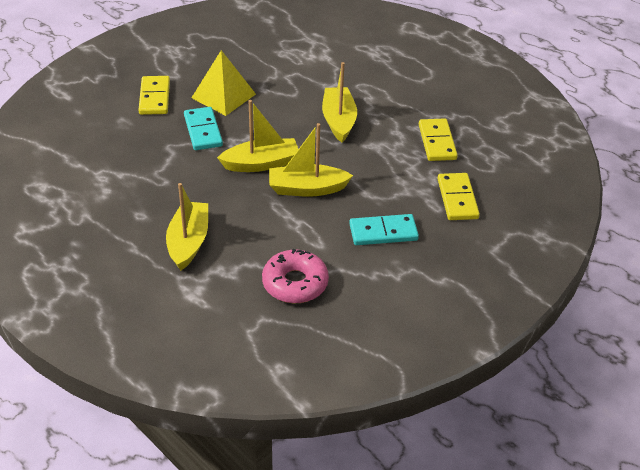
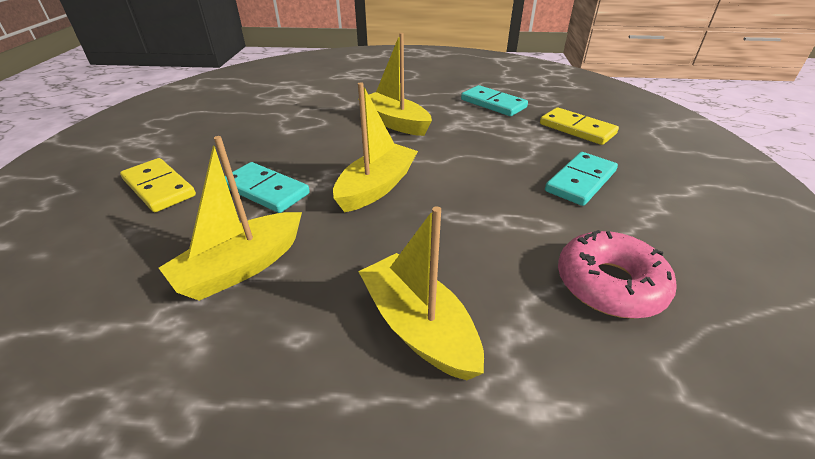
camera: 40 degrees left, 5 degrees down
yellow pyramid [191,50,256,116] -> none
yellow boat [269,123,353,197] -> yellow boat moved to [159,136,302,301]
yellow domino [419,118,458,161] -> turquoise domino [461,85,528,116]

